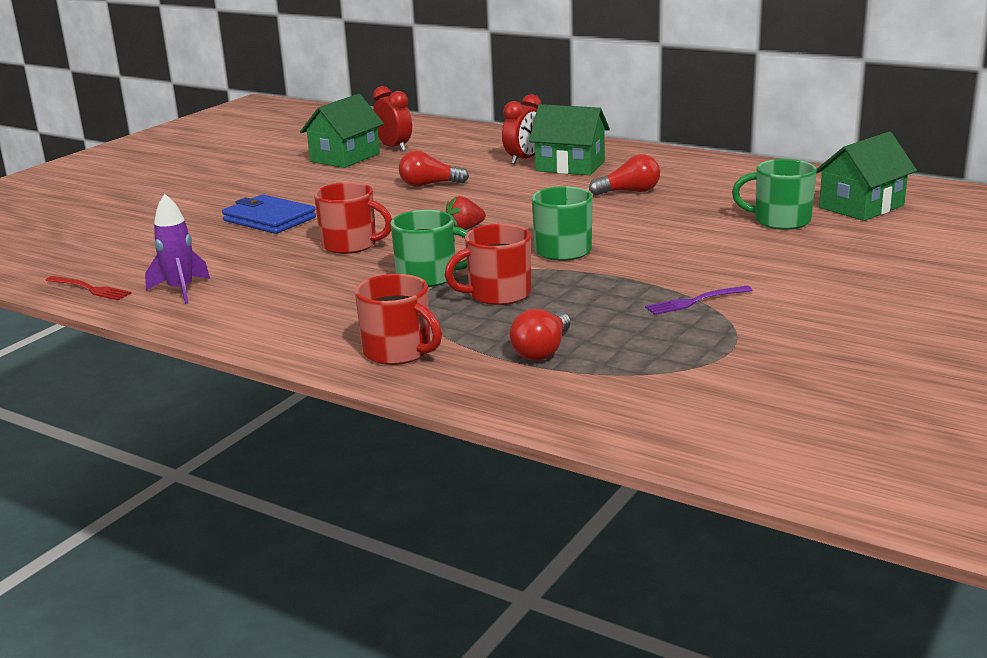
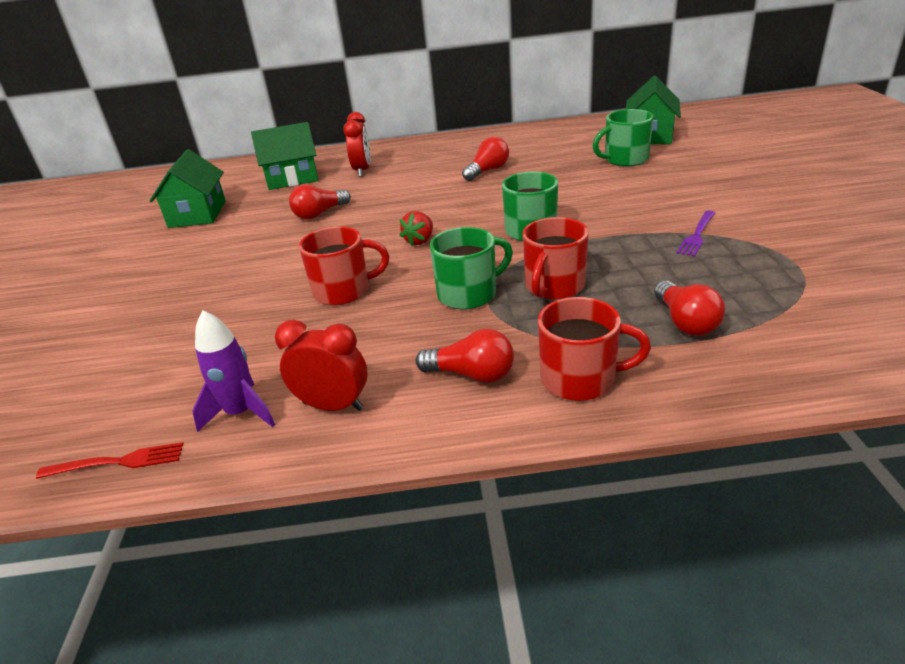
camera: 35 degrees left, 10 degrees up
blue wallet [222,194,316,234] -> none
red clock [373,86,412,151] -> red clock moved to [275,320,368,411]
green house [529,104,610,175] -> green house moved to [251,122,318,190]
none -> red light bulb [416,329,514,383]

